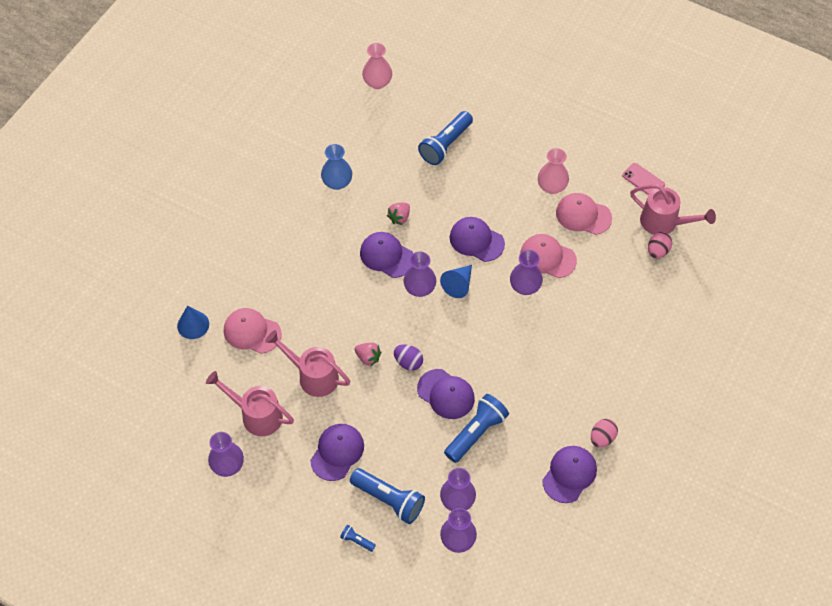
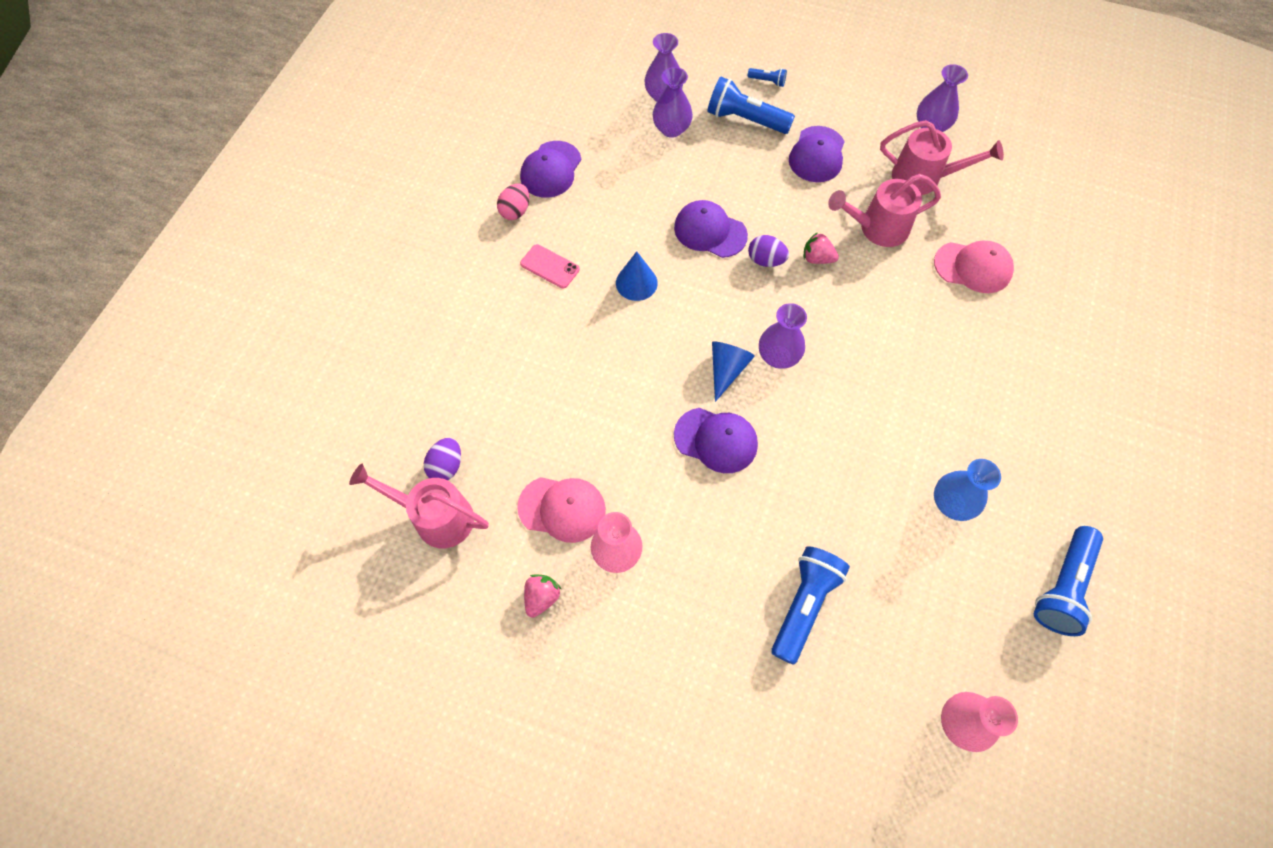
camera: 170 degrees right, 5 degrees up
blue cone [177,305,209,339] -> blue cone moved to [616,251,658,301]
pink watering can [265,330,350,397] -> pink watering can turned 150 degrees clockwise [828,174,941,247]
purple cap [360,232,413,278] -> none
pink strawberry [387,203,410,225] -> pink strawberry moved to [524,574,561,618]
blue flashlight [444,394,509,463] -> blue flashlight moved to [1034,526,1103,636]
purple vase [510,250,543,295] -> none
pink cap [520,234,577,278] -> none
pink phone [622,163,665,195] -> pink phone moved to [520,244,580,289]
pink egg [648,232,672,258] -> purple egg [424,438,461,480]

